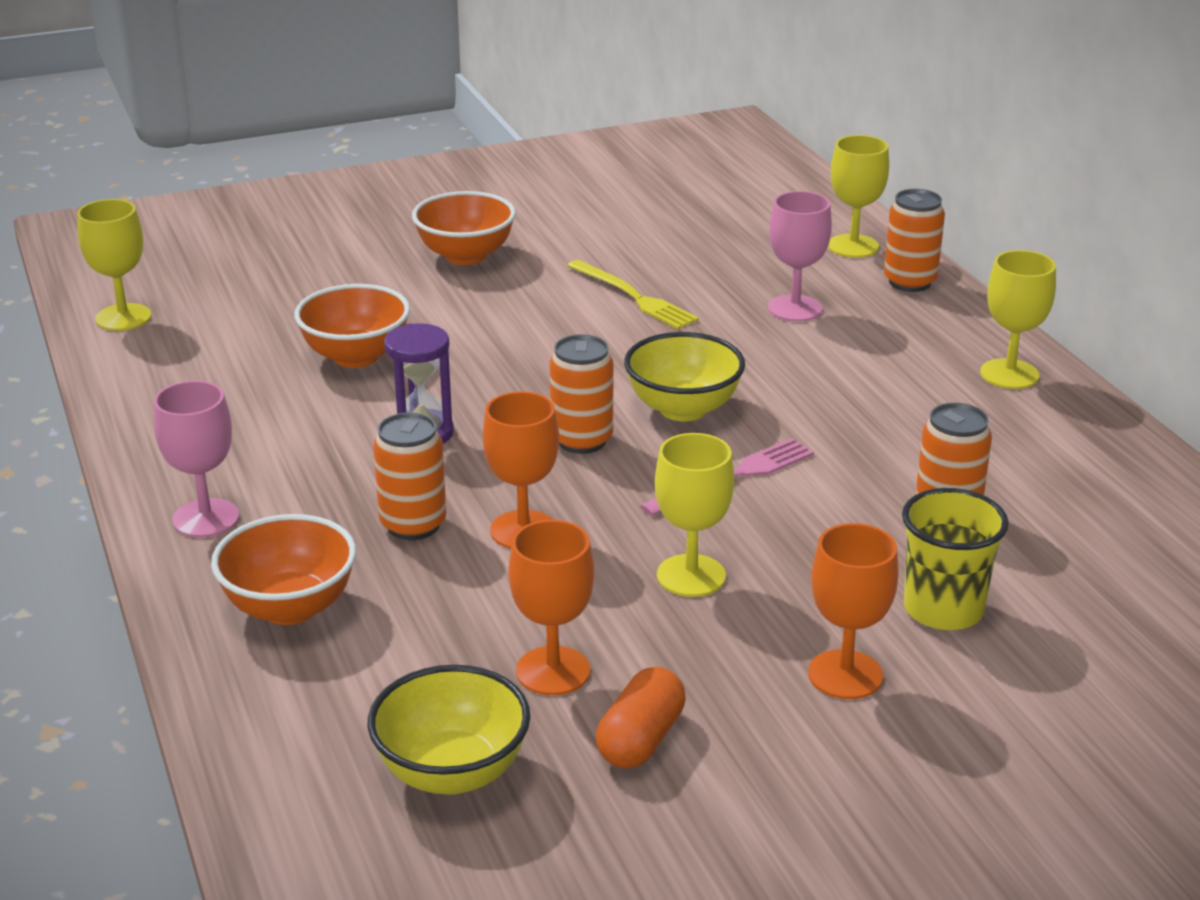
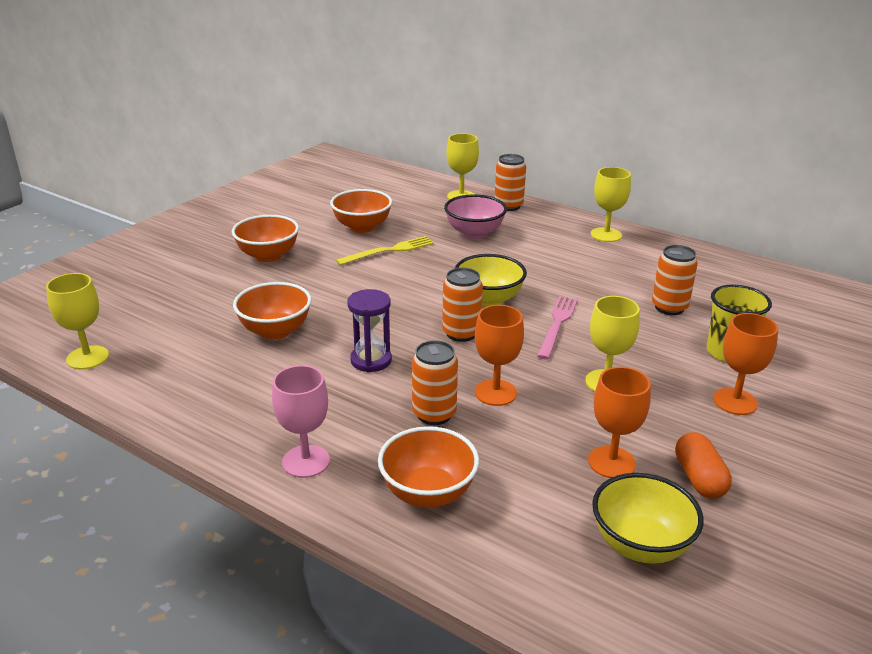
camera: 35 degrees left, 0 degrees up
yellow fork [567,260,699,329] -> yellow fork turned 45 degrees counterclockwise [336,236,434,265]
pink goblet [768,191,832,322] -> pink bowl [444,194,507,239]
none -> orange bowl [330,189,392,233]

